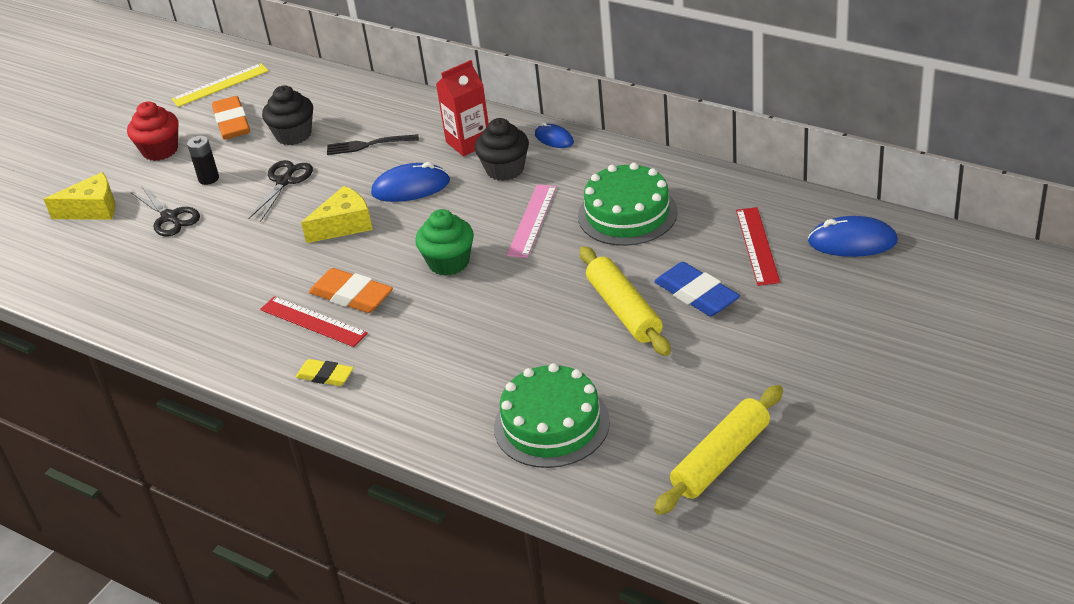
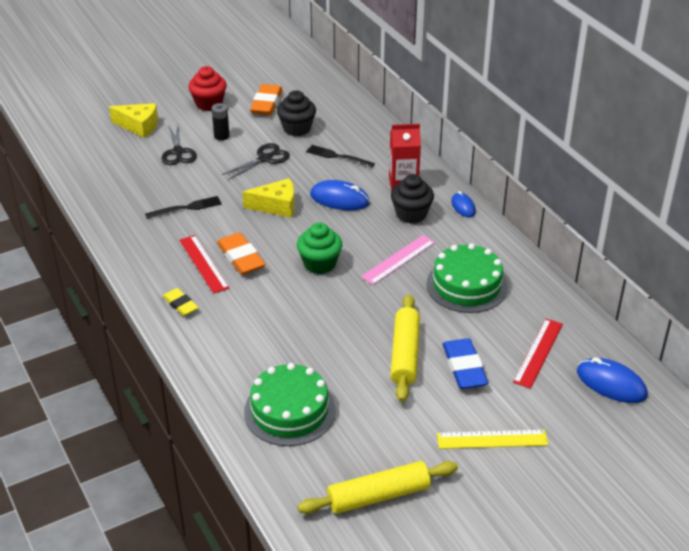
camera: 25 degrees right, 0 degrees up
yellow ruler [171,63,268,107] -> yellow ruler moved to [437,430,548,449]
none -> black fork [145,196,222,219]

